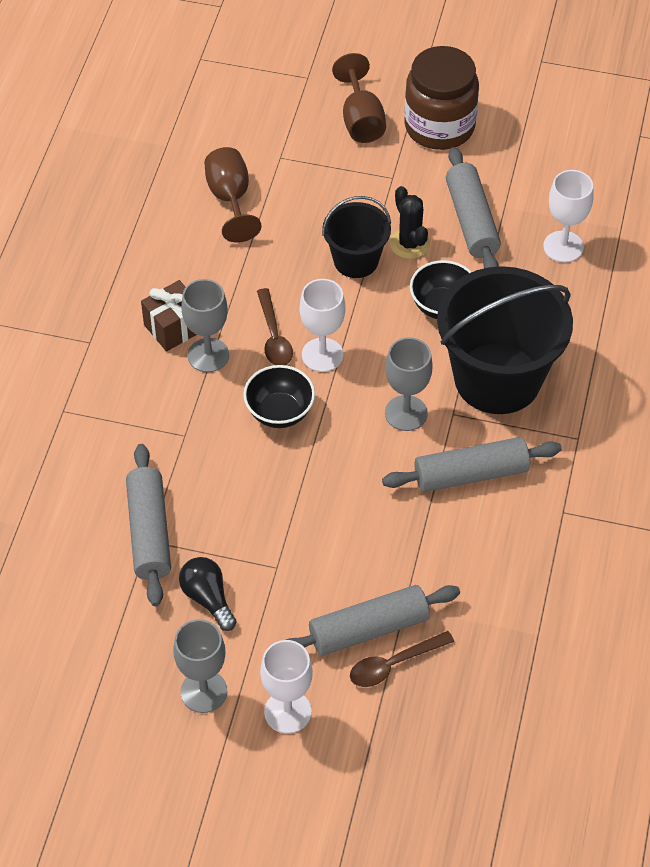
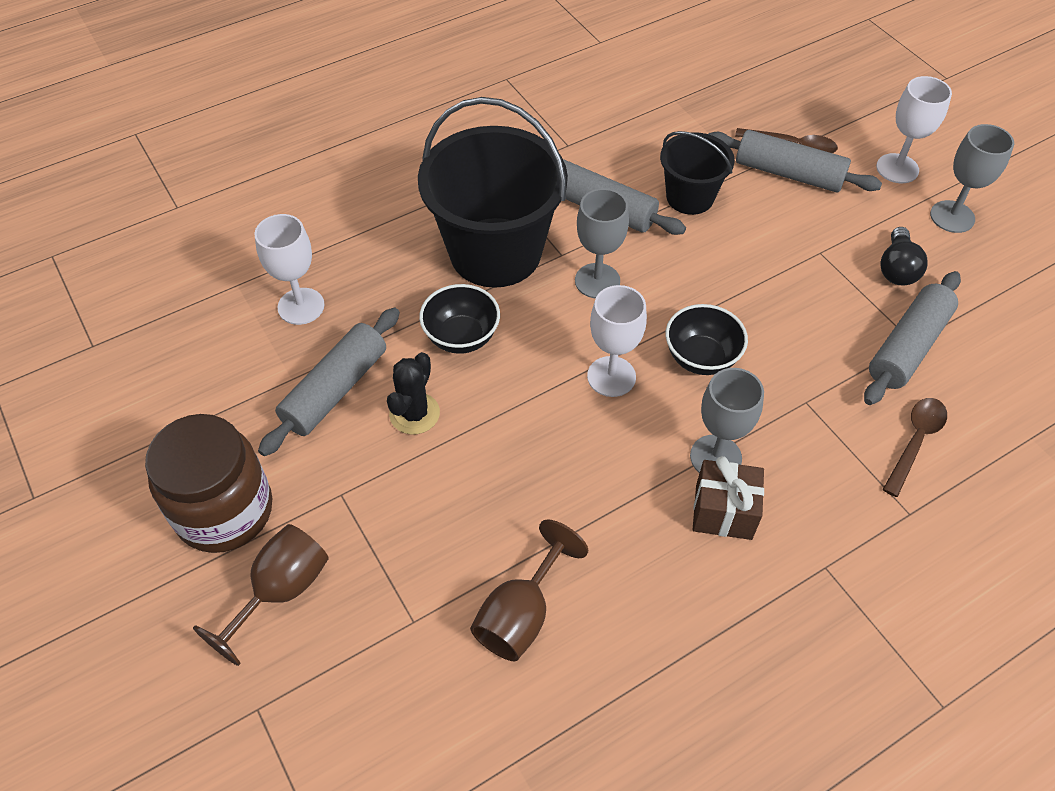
camera: 135 degrees left, 0 degrees up
brown spoon [257,288,293,365] -> brown spoon moved to [883,398,947,497]
black bucket [322,196,391,278] -> black bucket moved to [660,131,735,215]

